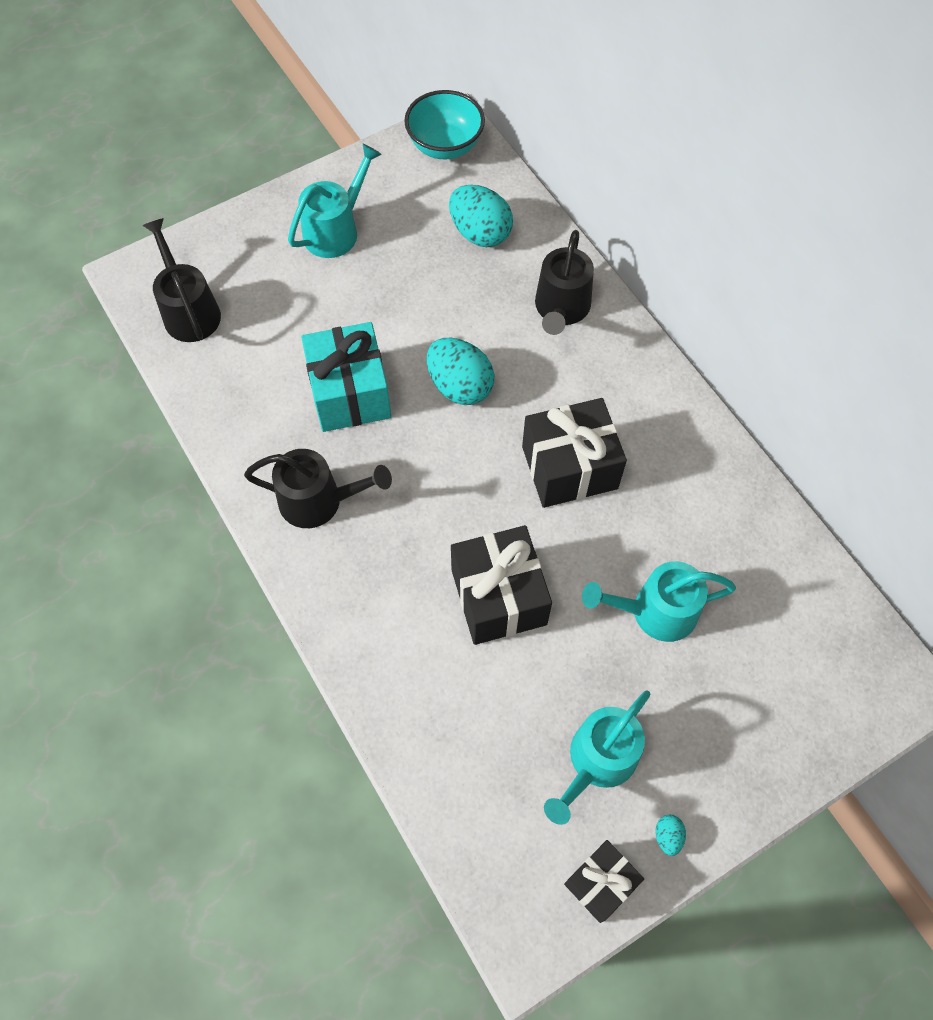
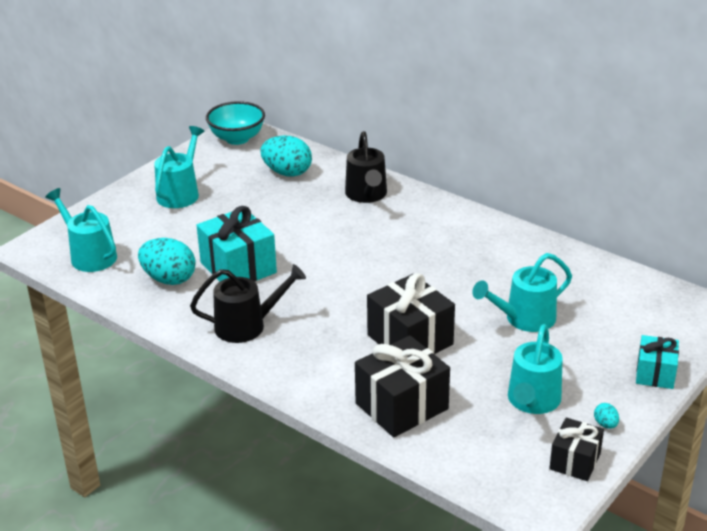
camera: 20 degrees left, 30 degrees down
black watering can [142,218,221,342] -> turquoise watering can [45,188,117,272]
turquoise egg [427,338,494,405] -> turquoise egg moved to [138,238,196,285]
black gift [522,398,627,508] -> black gift moved to [355,335,450,438]
none -> turquoise gift [636,335,679,389]

